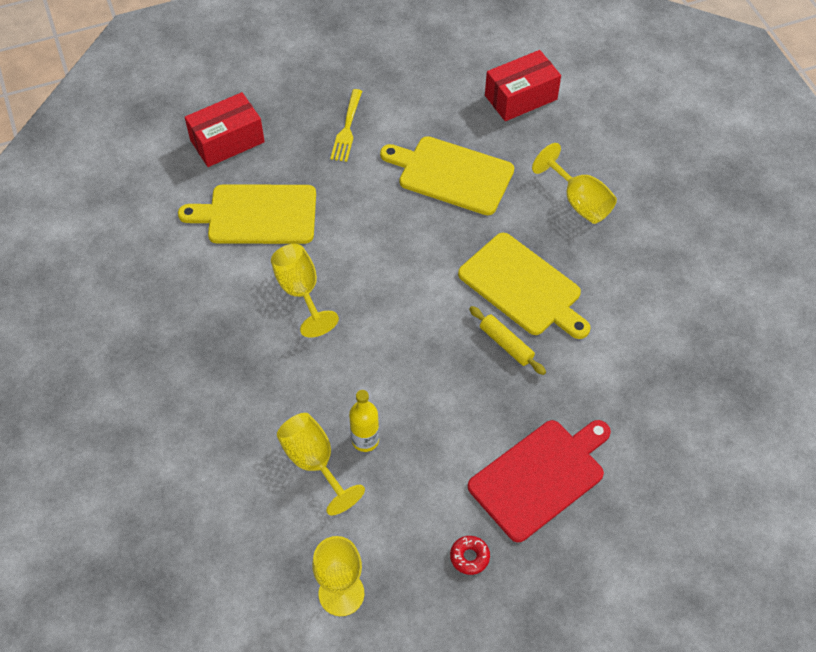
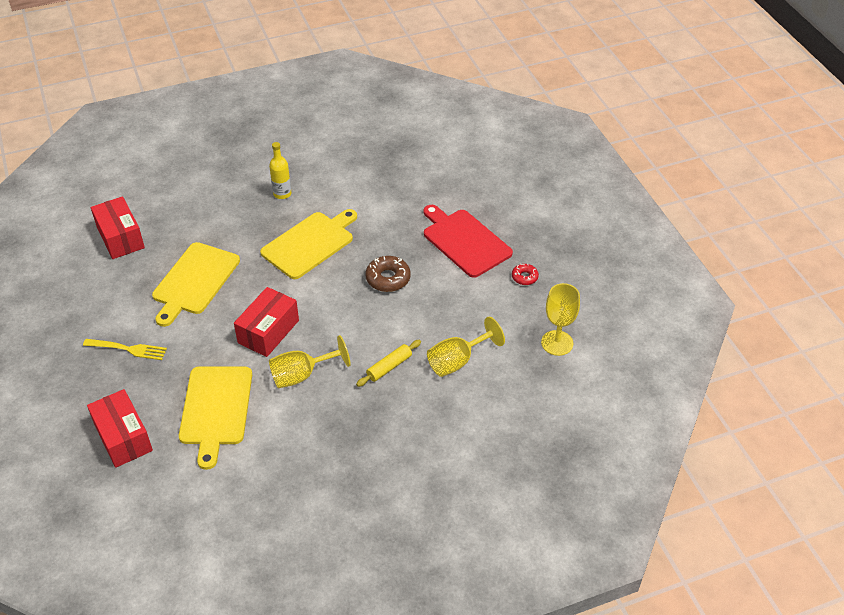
camera: 90 degrees left, 10 degrees down
yellow bottle [349,390,379,452] -> yellow bottle moved to [269,142,292,199]
yellow rolling pin [469,306,546,375] -> yellow rolling pin moved to [356,340,421,387]
yellow goblet [532,143,617,224] -> none
none -> red box [234,287,299,357]
none -> brown donut [366,256,411,292]

